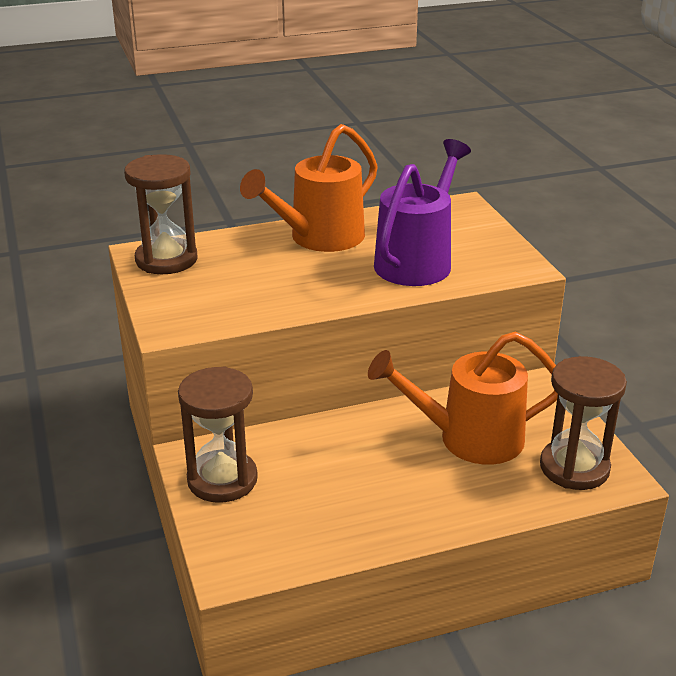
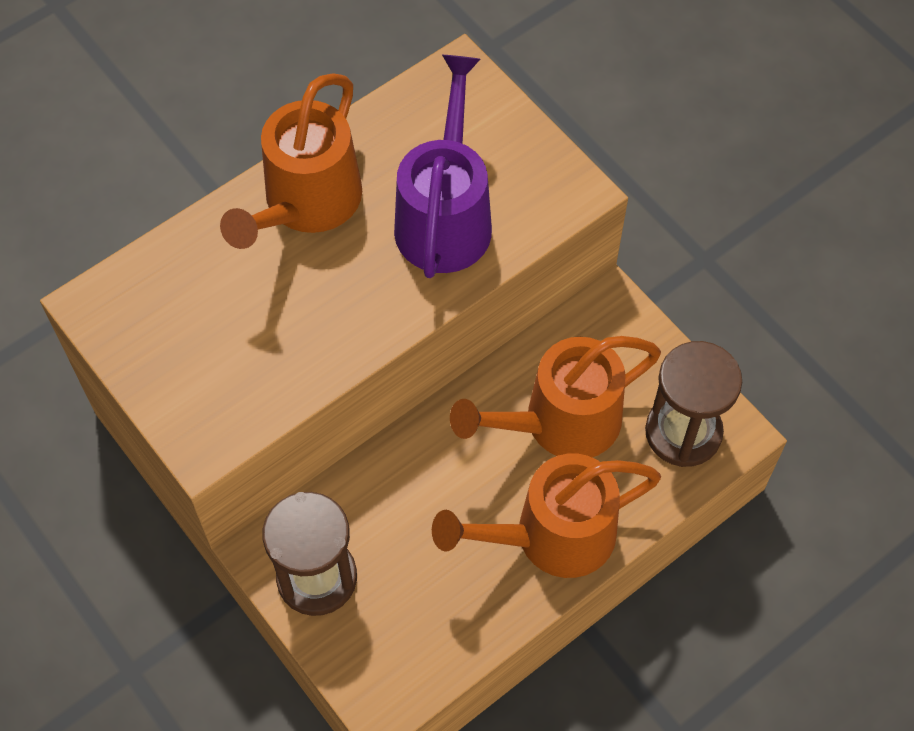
camera: 20 degrees left, 30 degrees up
brown hourglass [124,154,197,274] -> none
none -> orange watering can [432,453,661,578]

